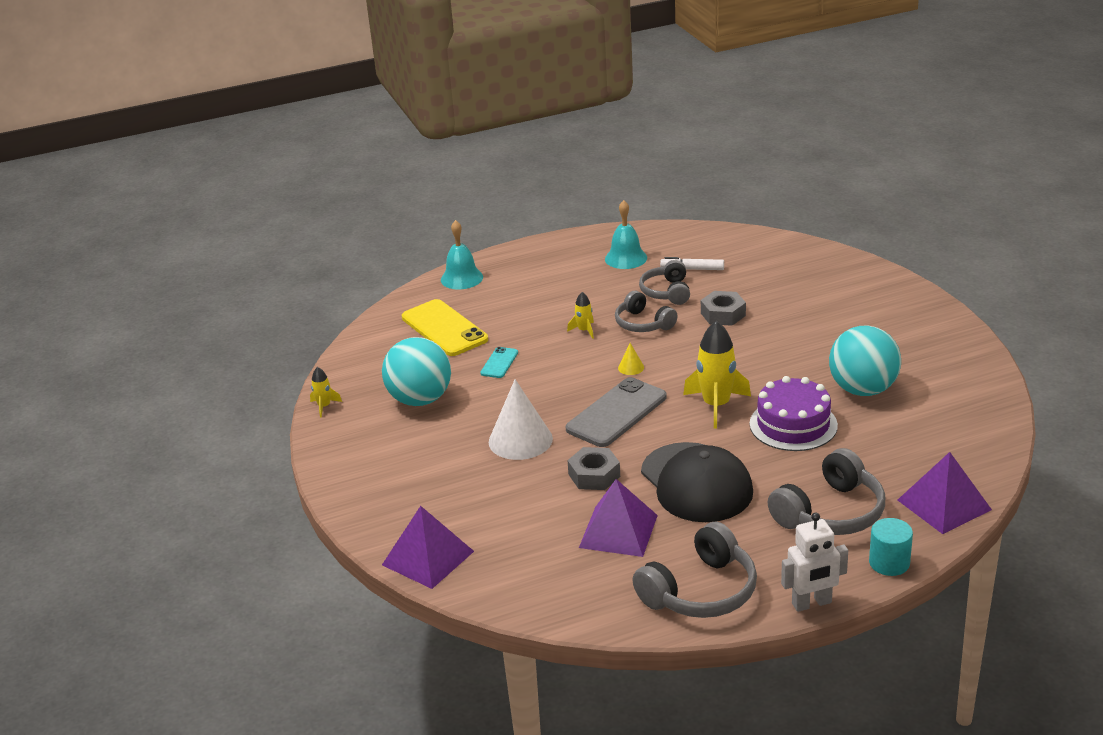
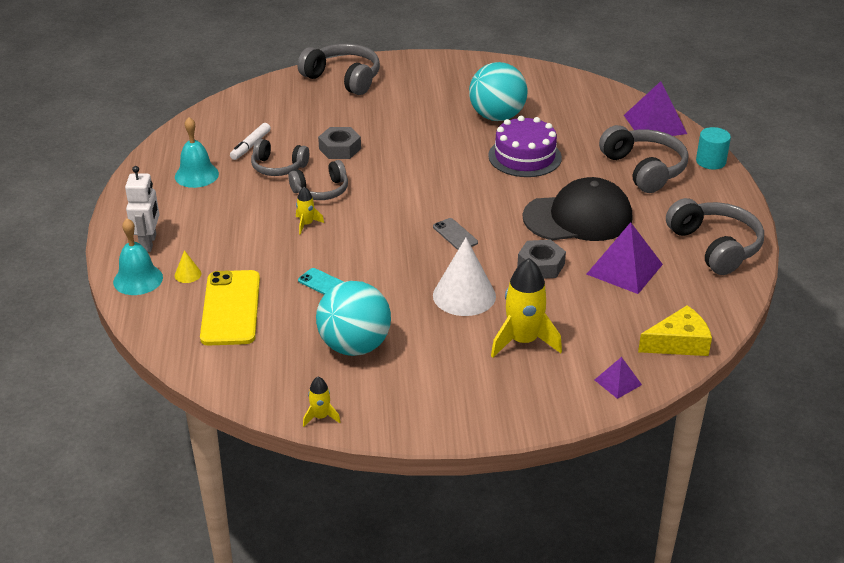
camera: 75 degrees left, 5 degrees up
purple pyramid [382,506,474,589] -> purple pyramid [595,357,642,399], size x0.53
yellow phone [402,299,488,356] -> yellow phone turned 75 degrees counterclockwise [200,270,260,345]
grey phone [566,377,667,447] -> grey phone [433,218,478,250], size x0.49
yellow cone [618,343,644,375] -> yellow cone moved to [175,250,202,283]
yellow rocket [683,321,751,429] -> yellow rocket moved to [491,258,562,358]
white robot [781,512,848,612] -> white robot moved to [125,166,159,252]
none -> grey headphones [298,44,380,95]
none -> yellow cheese [638,305,712,356]

